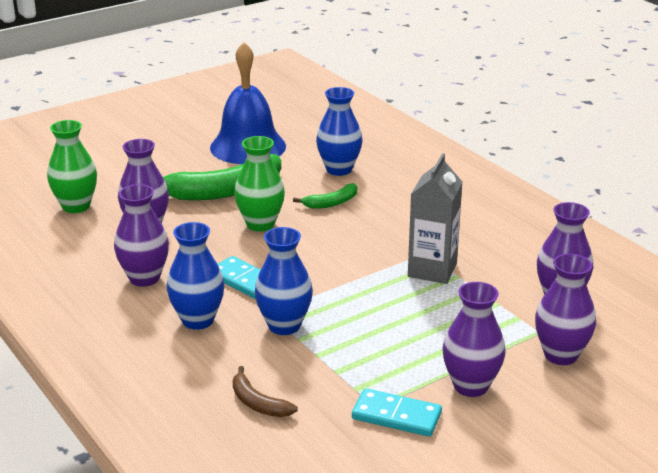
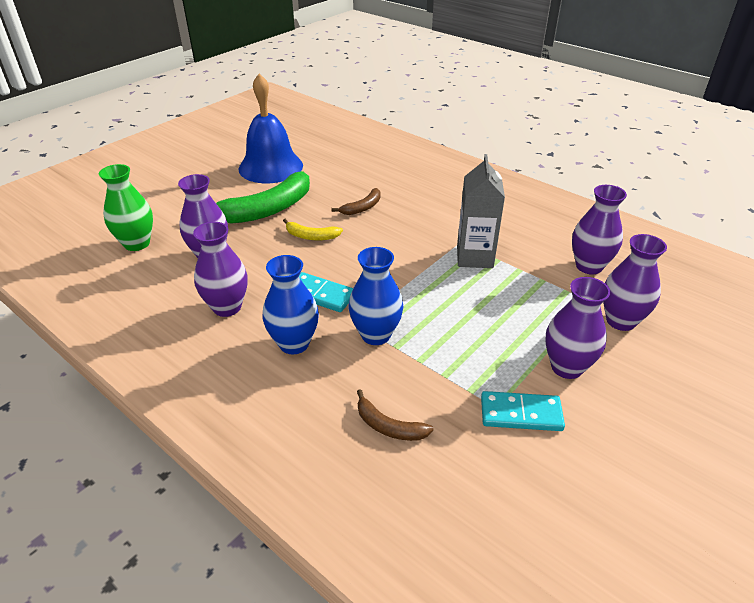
camera: 15 degrees left, 10 degrees up
green vase [234,136,285,232] -> yellow banana [283,219,343,240]
green banana [293,183,357,209] -> brown banana [331,188,381,215]
blue vase [316,87,362,176] -> none

